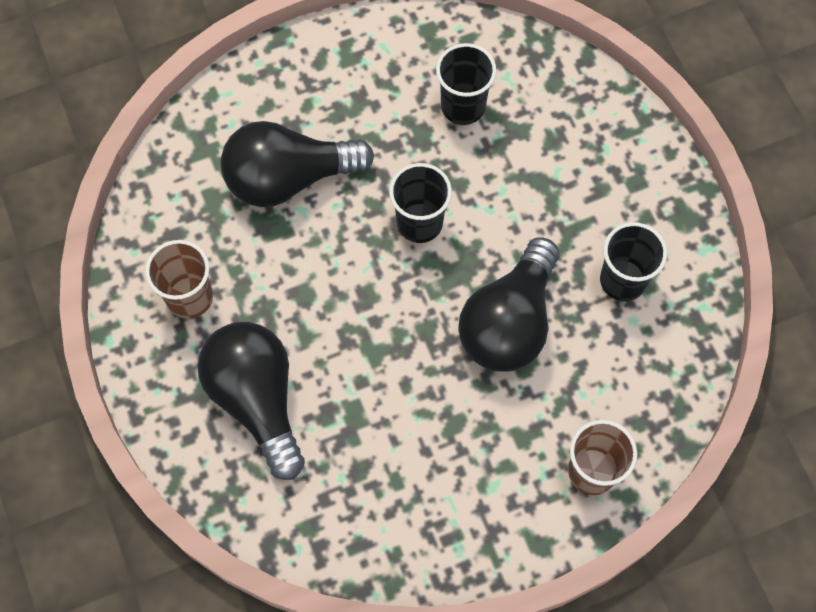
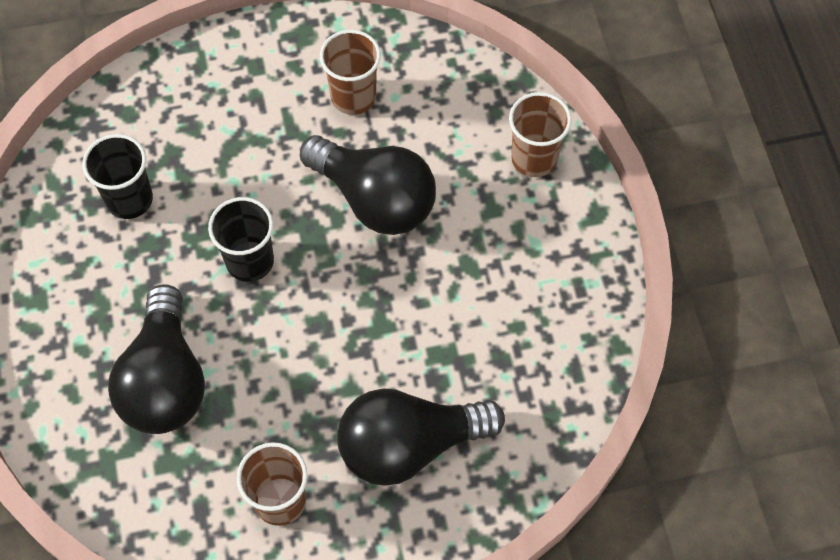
camera: 80 degrees left, 5 degrees down
black cup [600,222,667,301] -> brown cup [320,30,381,115]

